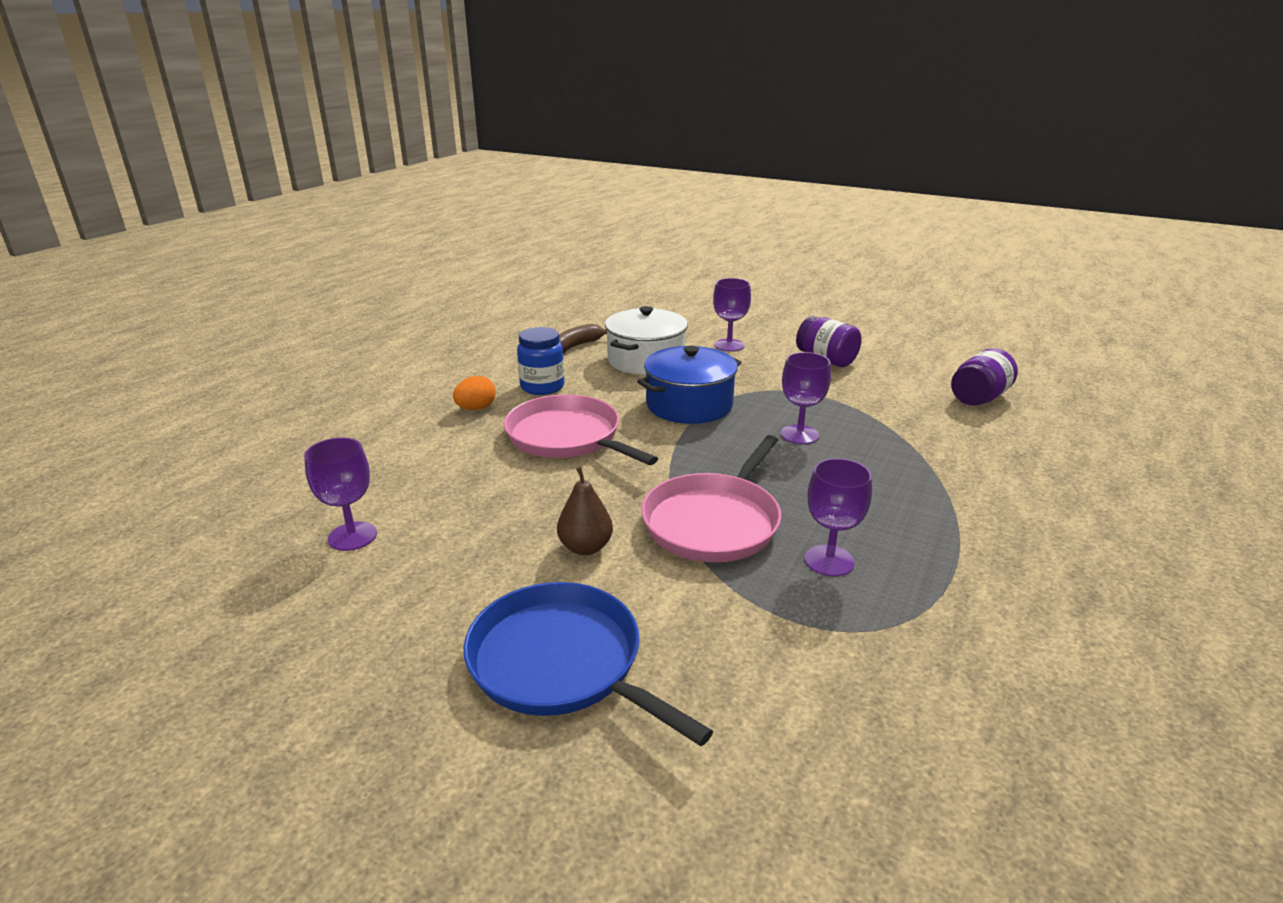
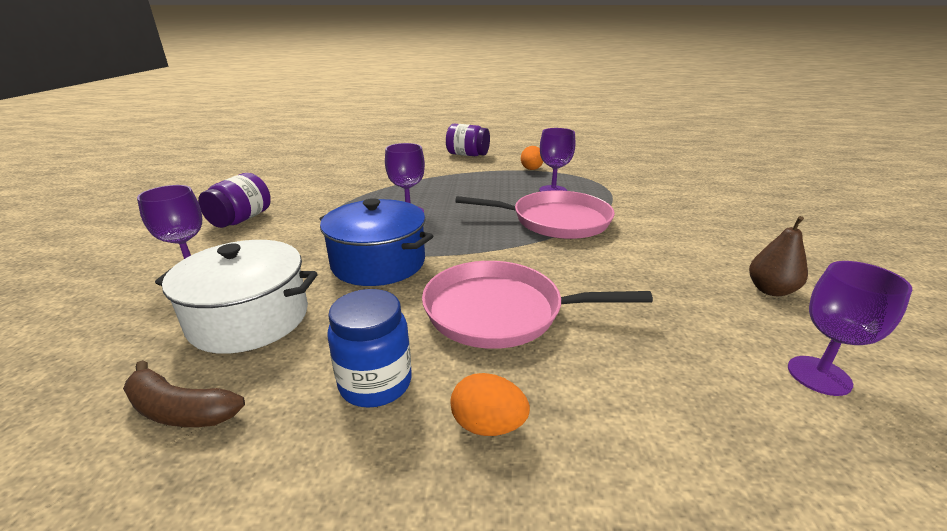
camera: 115 degrees left, 0 degrees up
blue pan [463,582,713,746] -> none
pink pan [504,394,658,465] -> pink pan turned 75 degrees clockwise [422,261,653,349]
brown pear [557,467,613,555] -> brown pear moved to [749,216,808,296]
purple jar [951,348,1018,406] -> purple jar moved to [446,124,490,156]
none -> orange egg [521,146,543,170]

